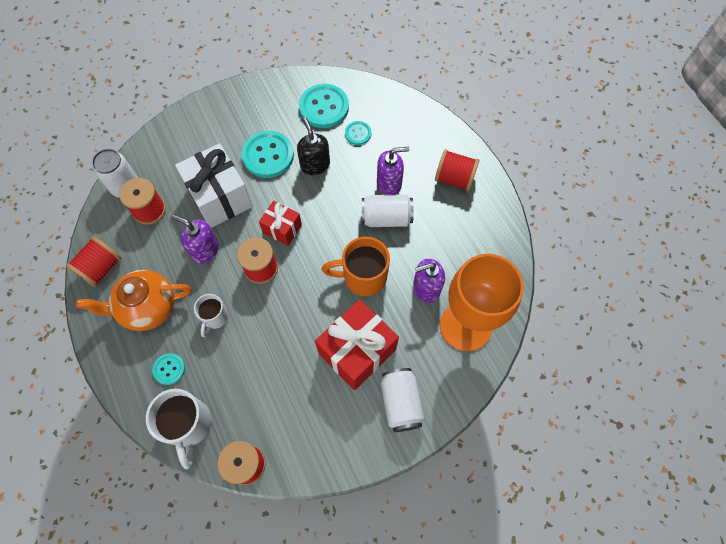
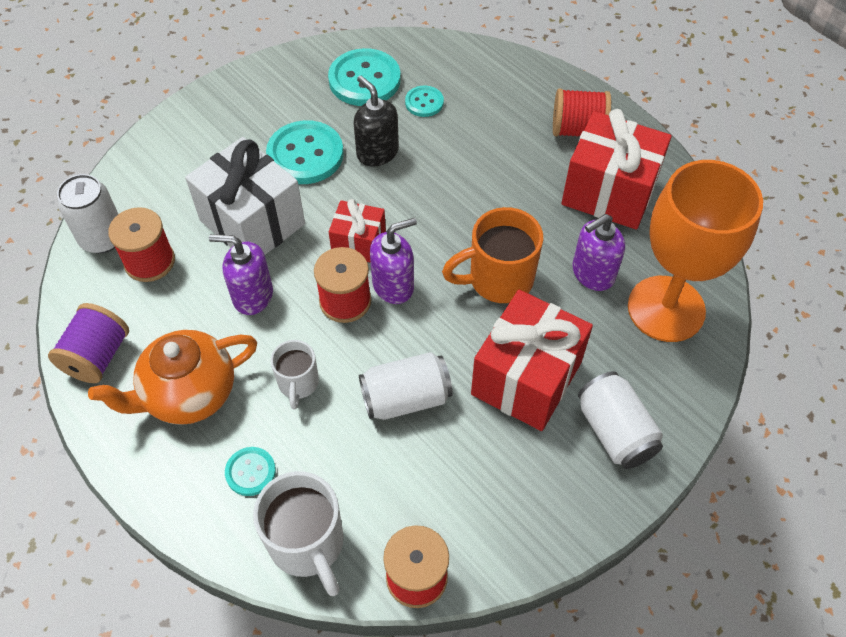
camera: 15 degrees left, 10 degrees down
red spool [66,236,121,287] -> purple spool [48,303,129,383]
white can [362,194,414,227] -> white can moved to [359,352,453,420]
purple soap dispenser [377,147,409,195] -> purple soap dispenser moved to [370,218,417,304]
none -> red gift [561,109,672,230]

